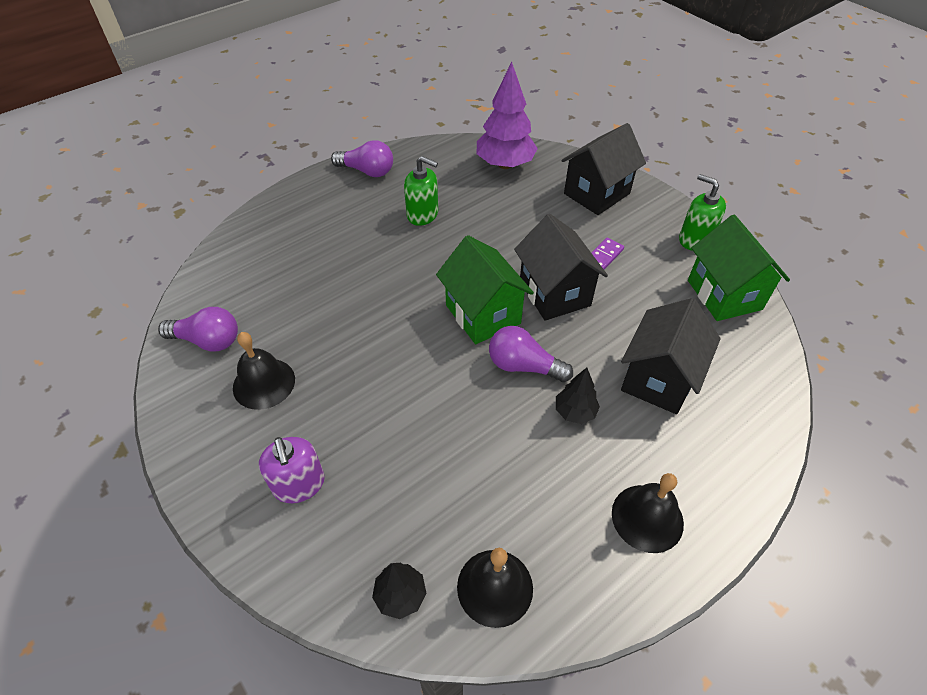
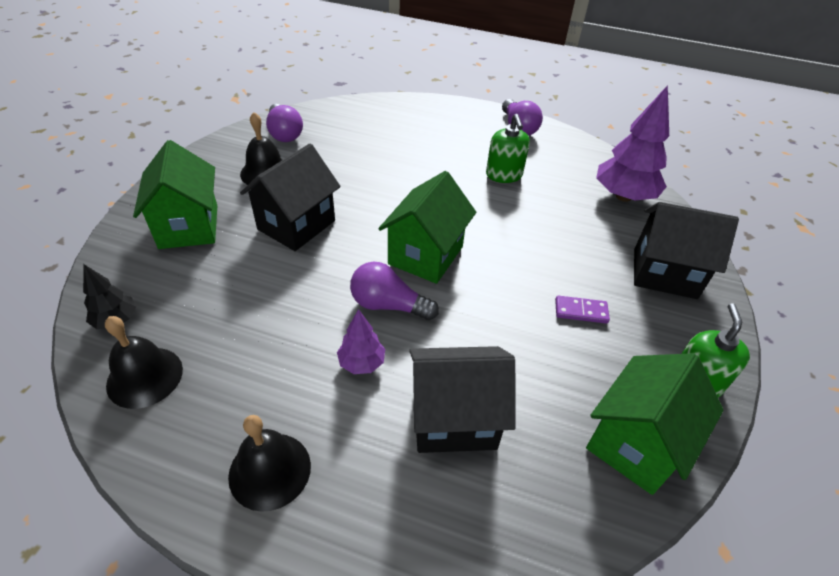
camera: 55 degrees right, 5 degrees down
purple soap dispenser [259,437,325,503] -> green house [133,140,217,249]
purple light bulb [489,326,573,382] -> purple light bulb turned 60 degrees counterclockwise [350,262,439,320]
black house [514,214,608,321] -> black house moved to [240,144,341,251]
black tree [556,368,600,424] -> purple tree [337,309,385,374]

